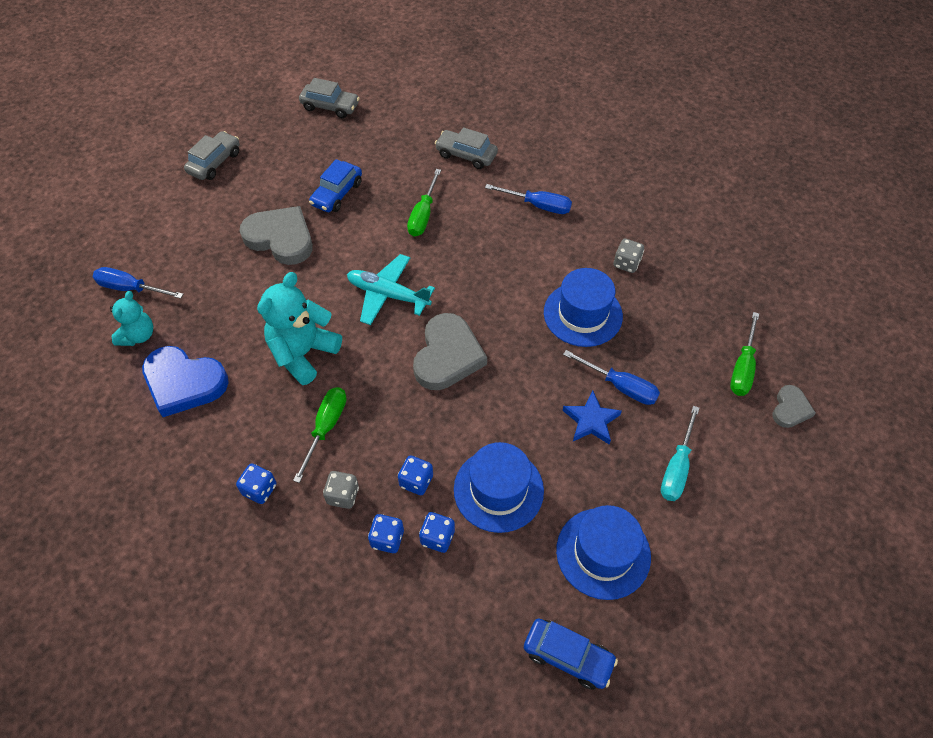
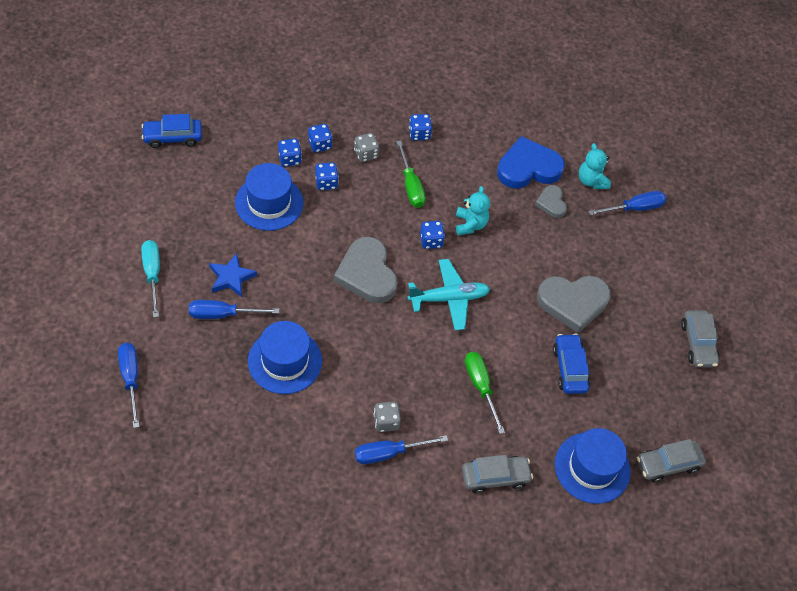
camera: 140 degrees right, 0 degrees up
turquoise teddy bear [257,272,342,385] -> turquoise teddy bear [456,186,490,235], size x0.60
blue hat [556,505,651,600] -> blue hat moved to [555,428,630,504]
grey dice [614,239,644,273] -> grey dice moved to [374,402,401,432]
green screwdriver [730,312,759,396] -> blue screwdriver [118,343,139,428]
grey heart [773,385,816,428] -> grey heart moved to [535,185,567,218]
none -> blue dice [420,221,445,249]

